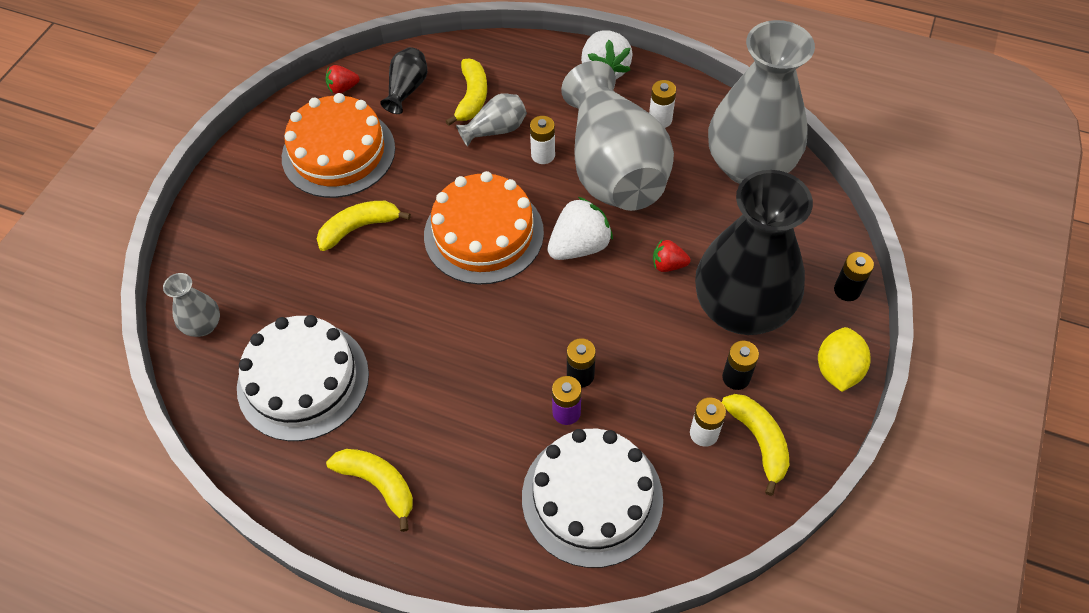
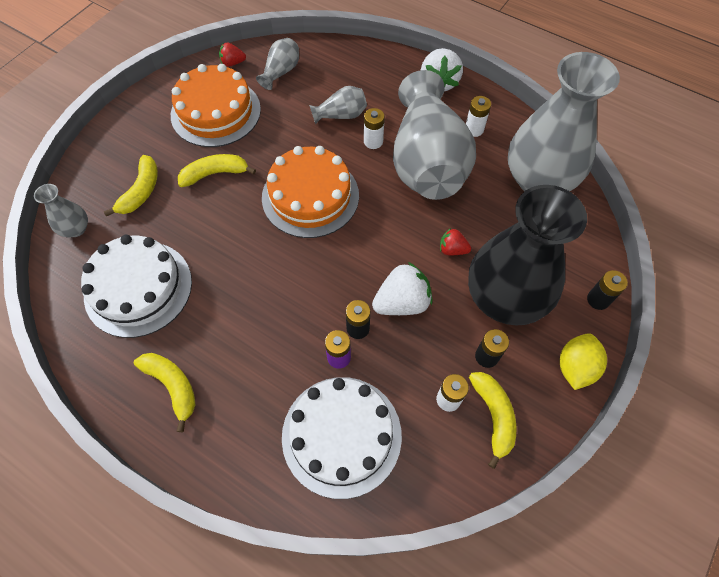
camera: 10 degrees right, 5 degrees up
black vase [380,47,428,114] -> grey vase [256,38,299,90]
yellow banana [446,58,487,126] -> yellow banana moved to [104,155,158,216]
white strawberry [547,197,613,260] -> white strawberry moved to [372,262,433,315]

